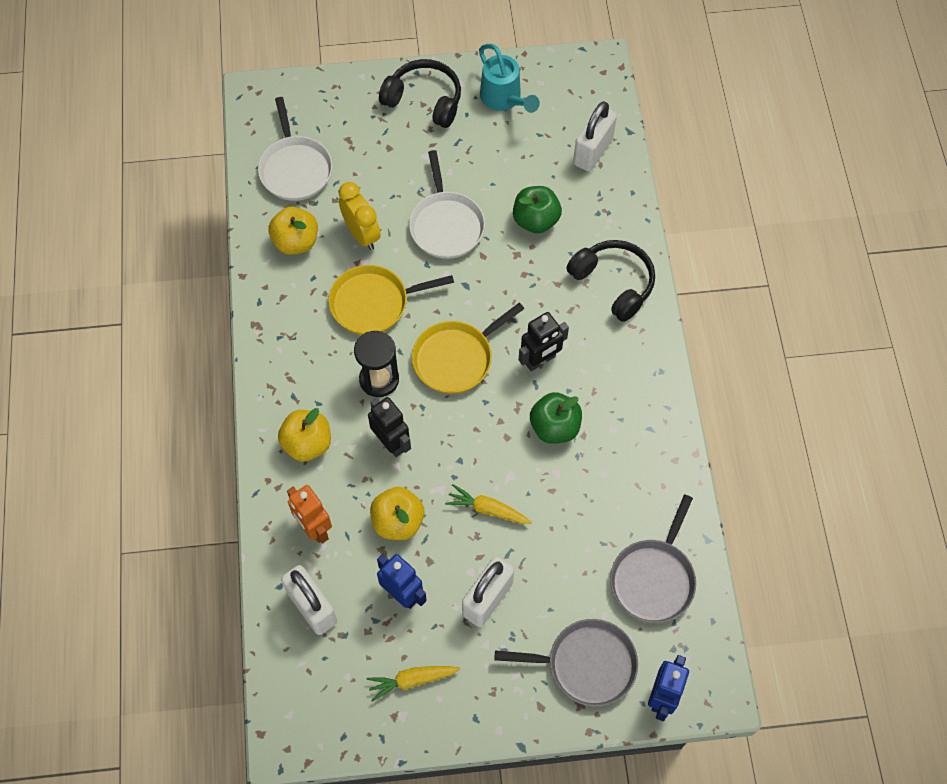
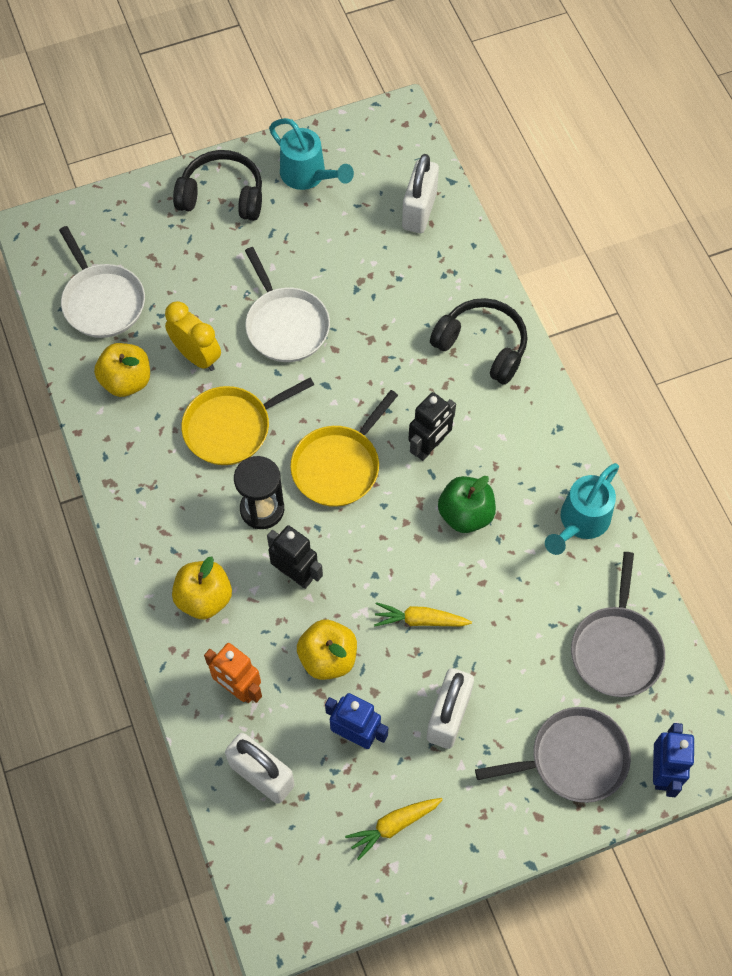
camera: 15 degrees left, 0 degrees up
green apple [513,186,562,233] -> none
none -> turquoise watering can [545,463,619,555]

